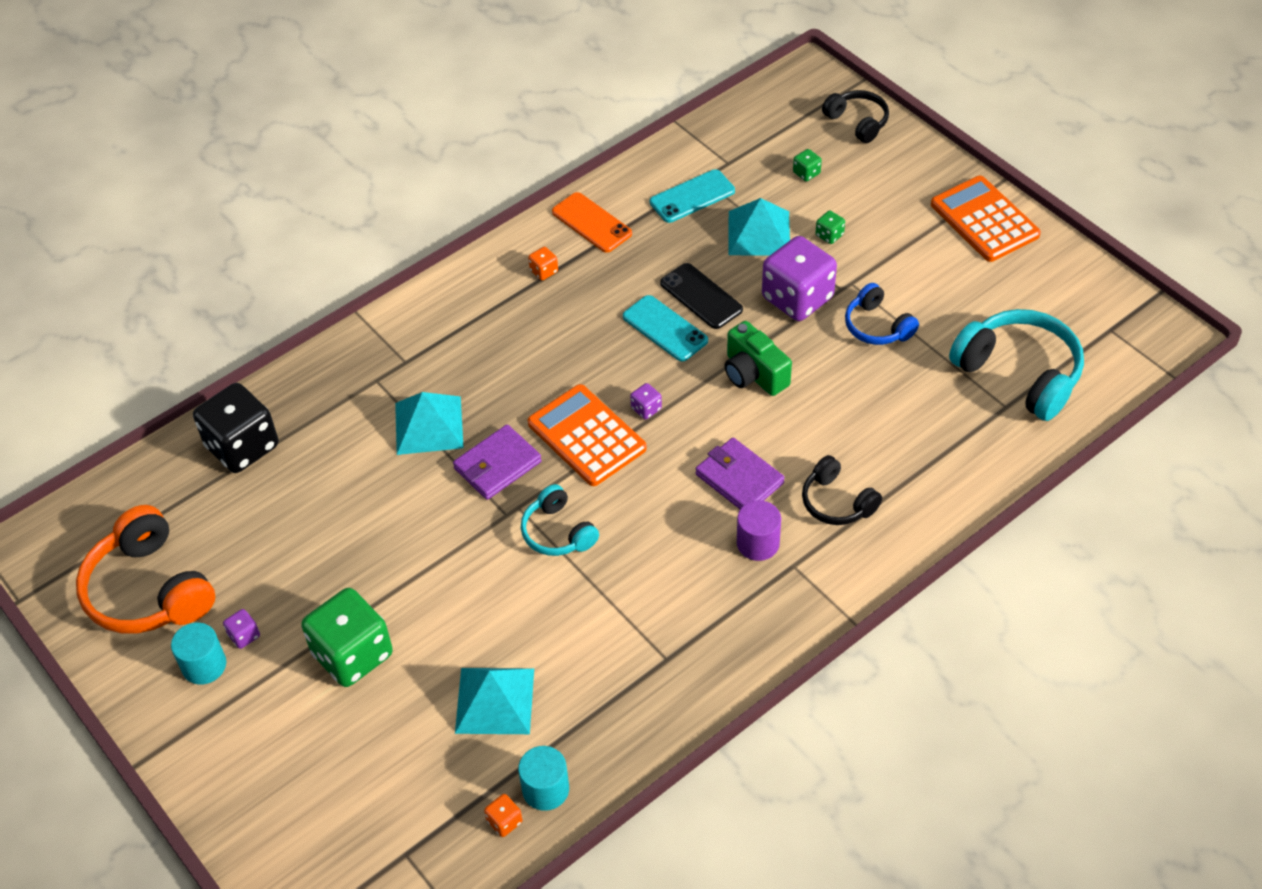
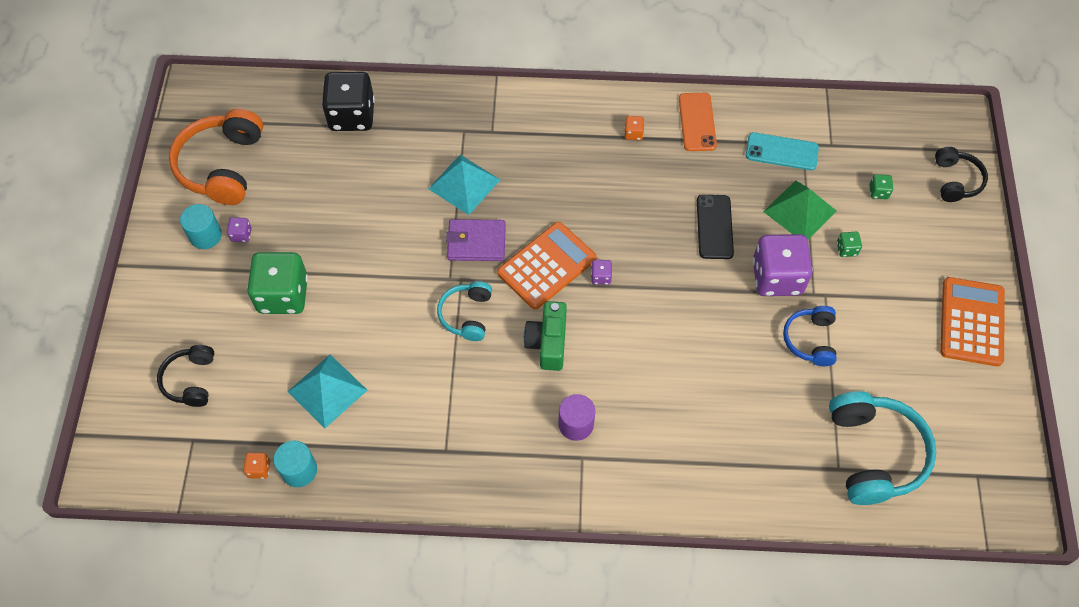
camera: 40 degrees right, 10 degrees up
orange calculator [528,384,647,486] -> orange calculator turned 45 degrees clockwise [497,222,597,309]
turquoise phone [623,295,708,362] -> none
purple wallet [696,438,785,509] -> none
green camera [724,321,792,396] -> green camera moved to [524,301,567,371]
turquoise pyramid [729,198,790,255] -> green pyramid [763,180,837,240]
black headphones [802,455,882,525] -> black headphones moved to [157,345,214,407]

